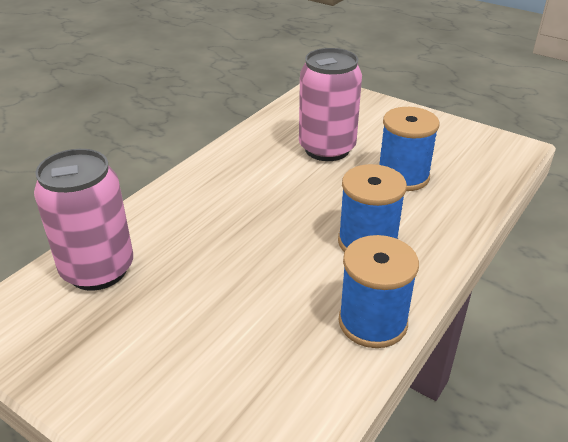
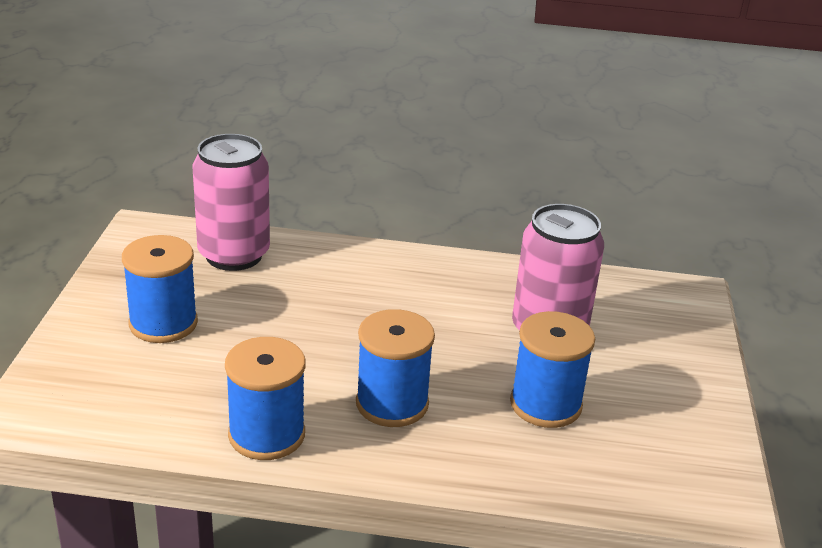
camera: 60 degrees right, 5 degrees down
none -> blue spool [122,235,198,343]

